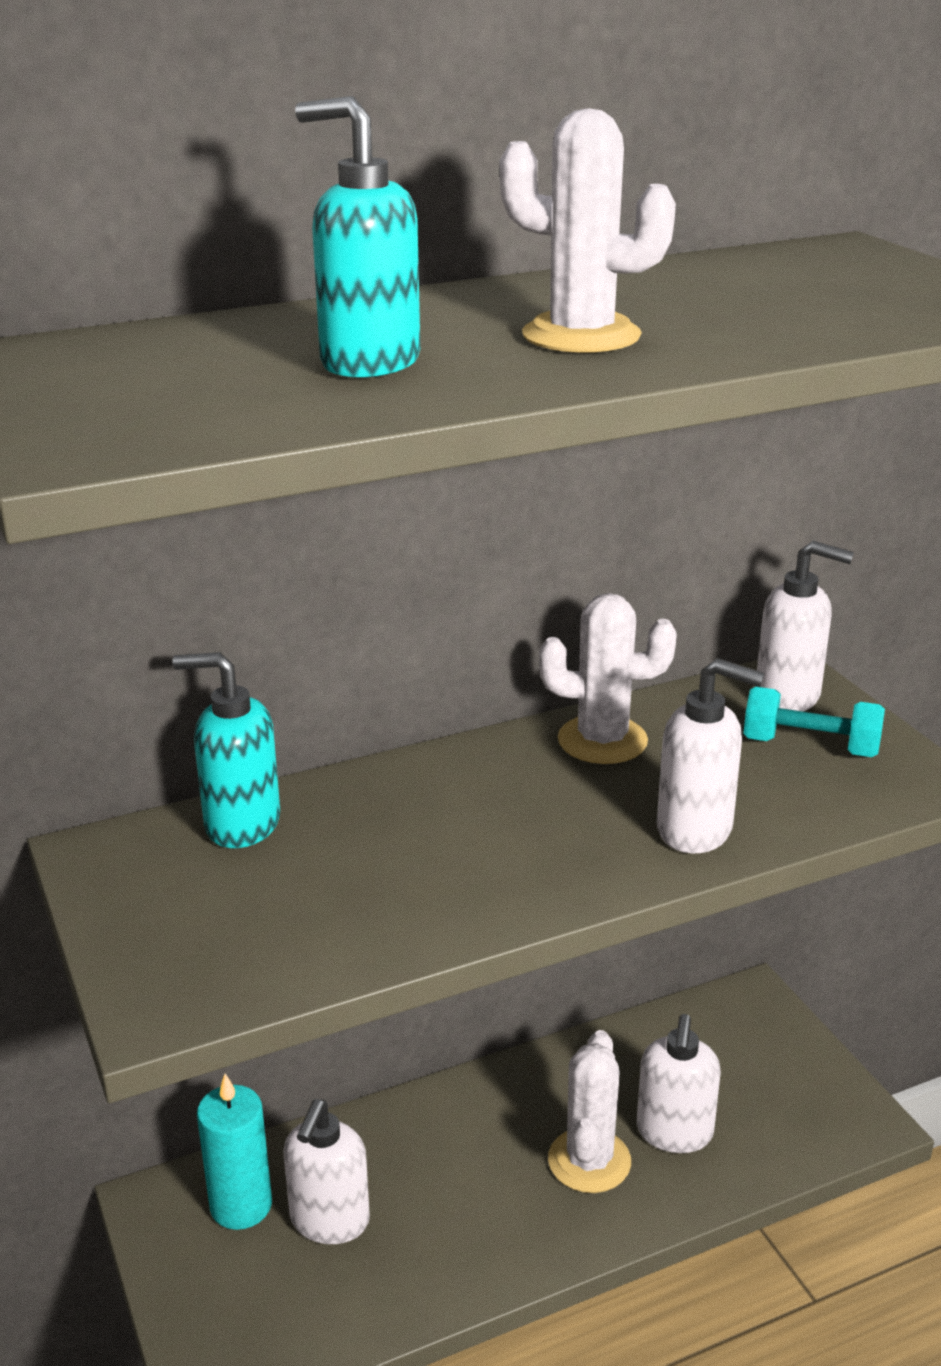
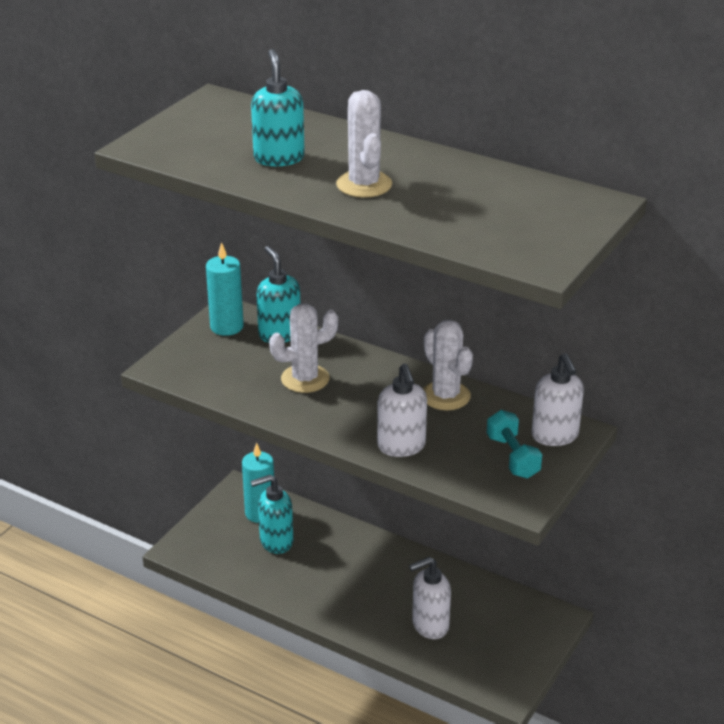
camera: 55 degrees right, 5 degrees up
white soap dispenser [284,1099,370,1244] -> turquoise soap dispenser [251,475,293,554]
white cactus [548,1030,631,1193] -> white cactus moved to [269,303,338,393]
none -> turquoise candle [206,242,244,336]

